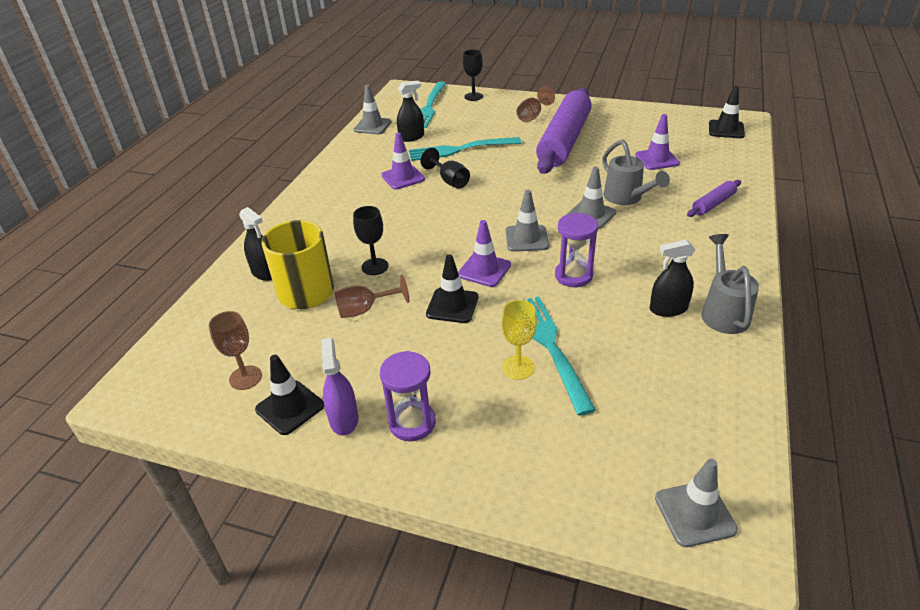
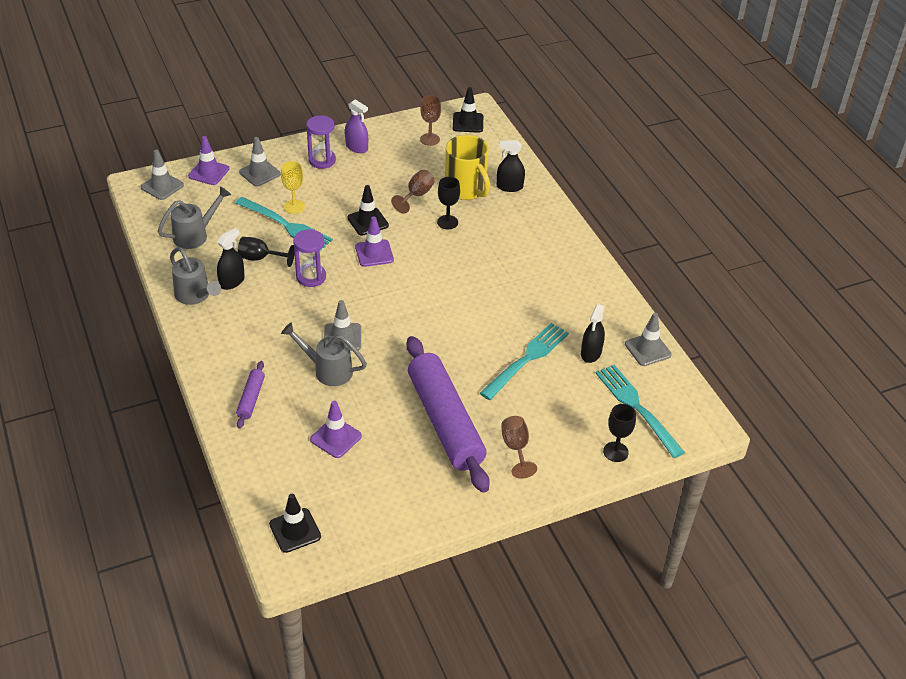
camera: 135 degrees right, 5 degrees up
black traffic cone [255,355,324,435] -> black traffic cone moved to [453,87,483,133]
purple traffic cone [381,133,425,190] -> purple traffic cone moved to [188,136,229,185]
black goblet [420,148,470,189] -> black goblet moved to [238,237,295,267]
grey traffic cone [506,190,549,252] -> grey traffic cone moved to [239,137,281,187]
none -> grey watering can [158,186,231,249]

